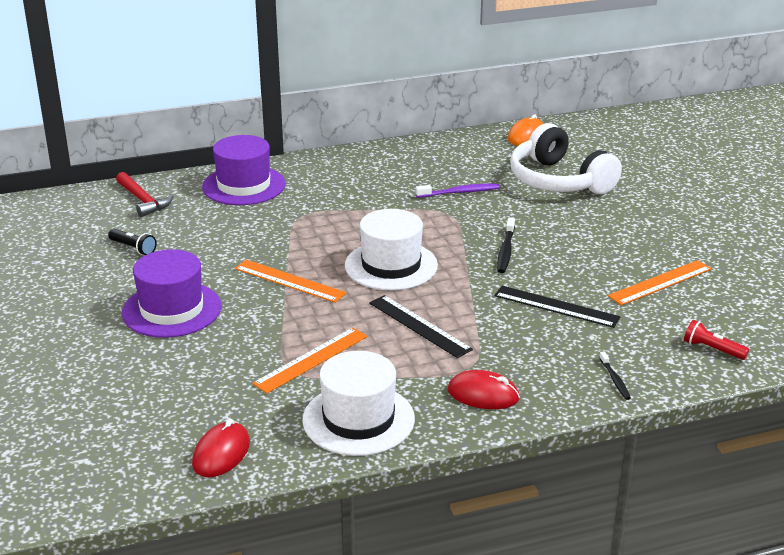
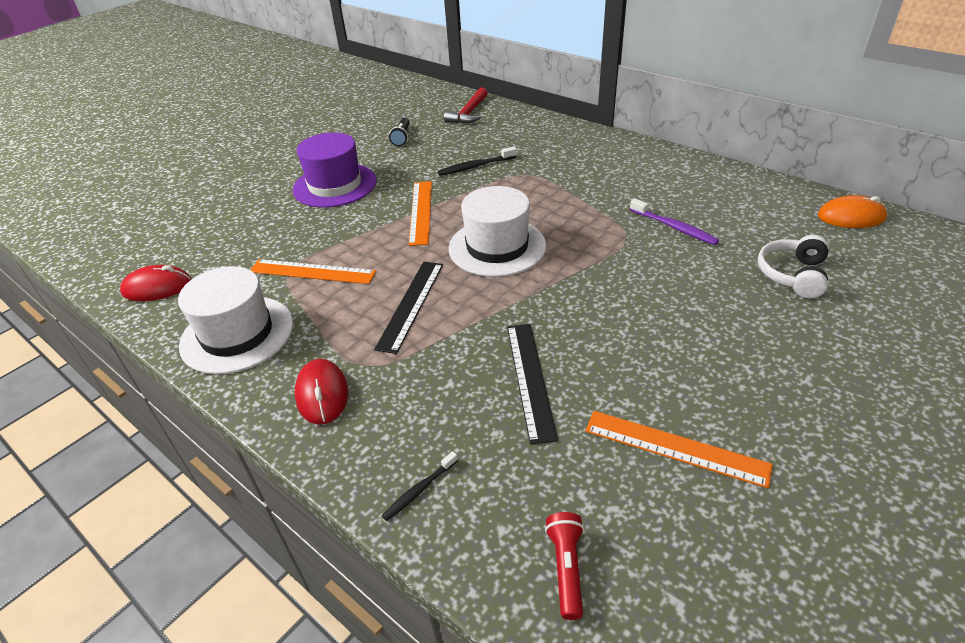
camera: 60 degrees right, 10 degrees up
purple hat [202,135,286,205] -> none
black toothbrush [497,217,515,273] -> black toothbrush moved to [438,146,517,176]
white headphones [510,123,622,194] -> white headphones [758,235,829,298], size x0.56

